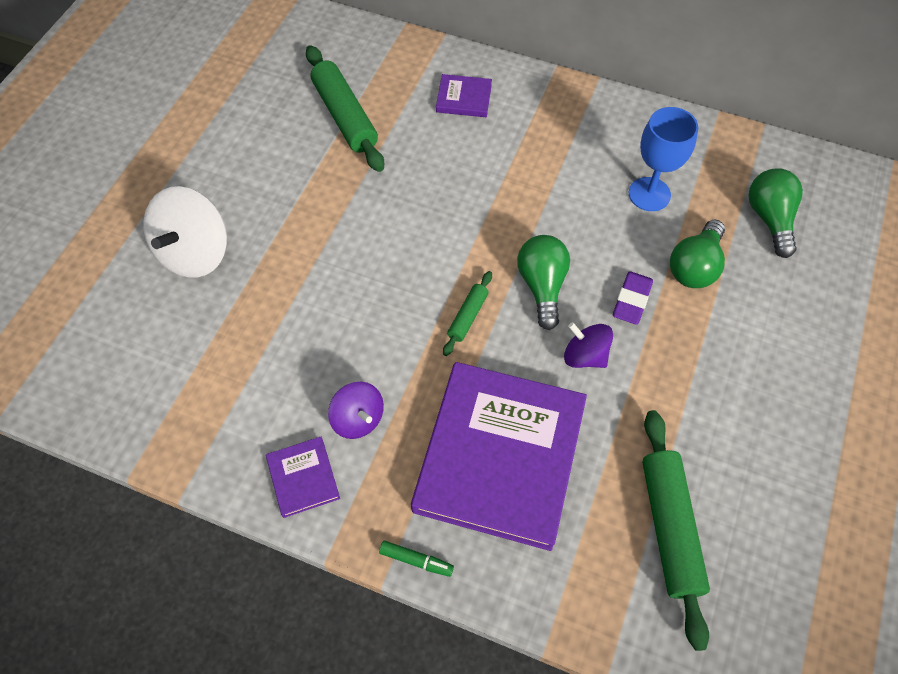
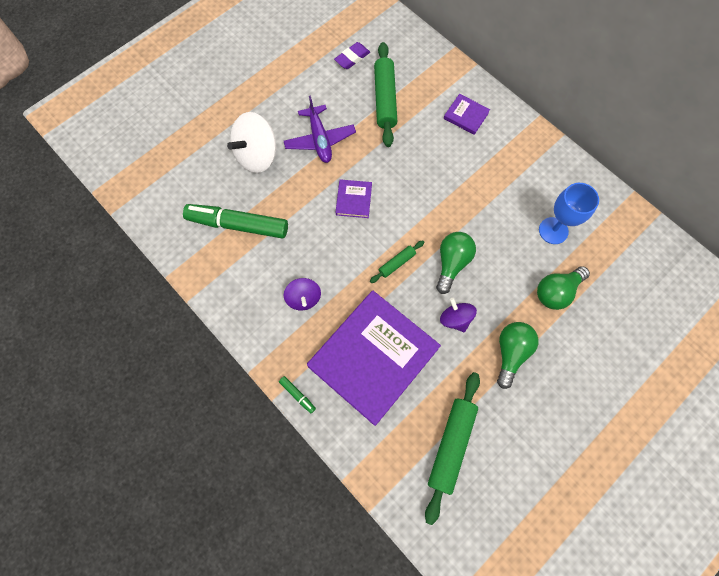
camera: 25 degrees right, 10 degrees up
purple book [266,437,340,518] -> purple book moved to [335,179,372,218]
purple eraser [613,271,653,325] -> purple eraser moved to [334,42,370,69]
green light bulb [748,168,803,258] -> green light bulb moved to [497,322,539,389]
none -> green marker [183,204,288,239]
none -> purple plane [284,95,356,163]

